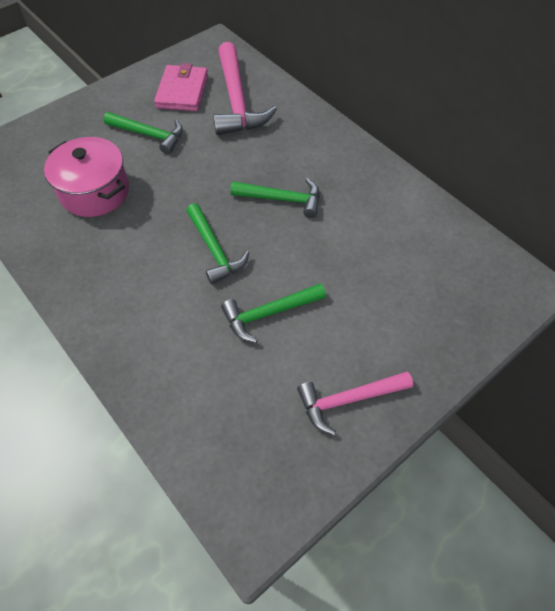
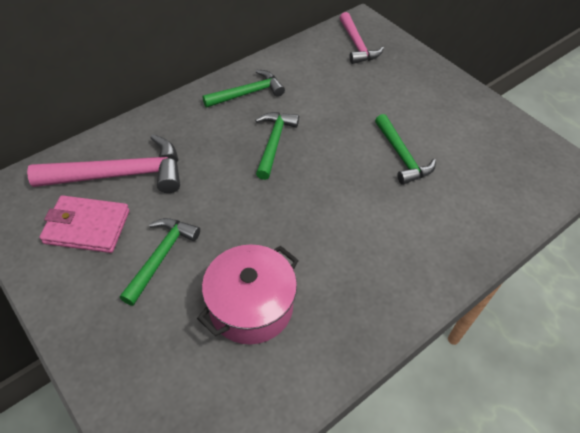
camera: 90 degrees left, 5 degrees down
green hammer [186,203,249,284] -> green hammer moved to [202,70,285,108]
pink hammer [297,371,413,435] -> pink hammer moved to [339,12,384,64]

